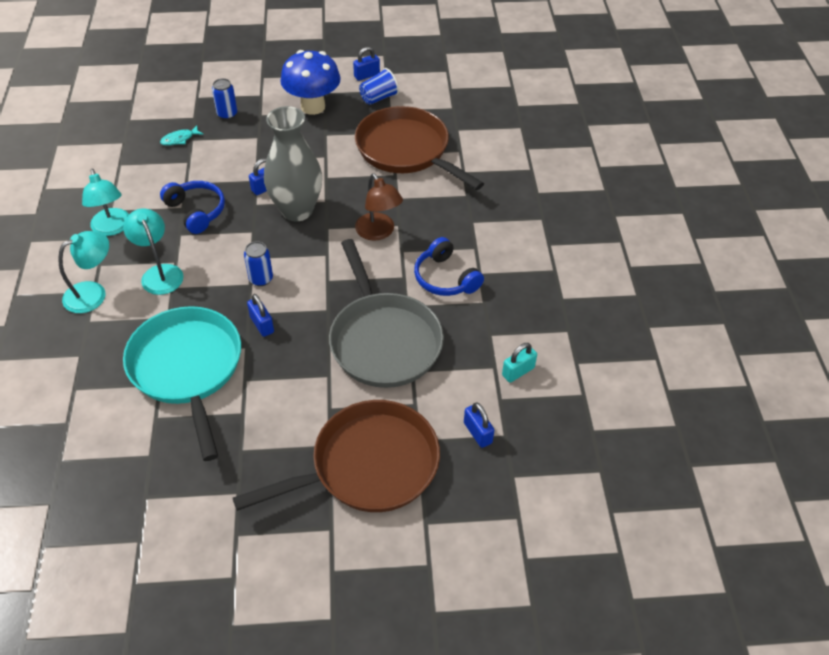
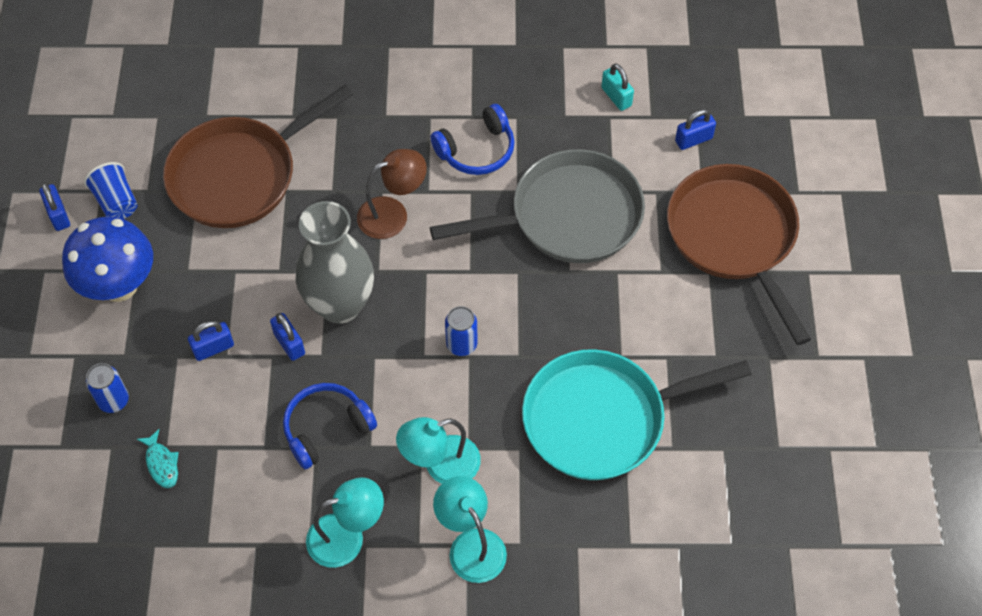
camera: 85 degrees left, 10 degrees up
blue padlock [247,294,274,337] -> blue padlock moved to [188,321,234,361]

